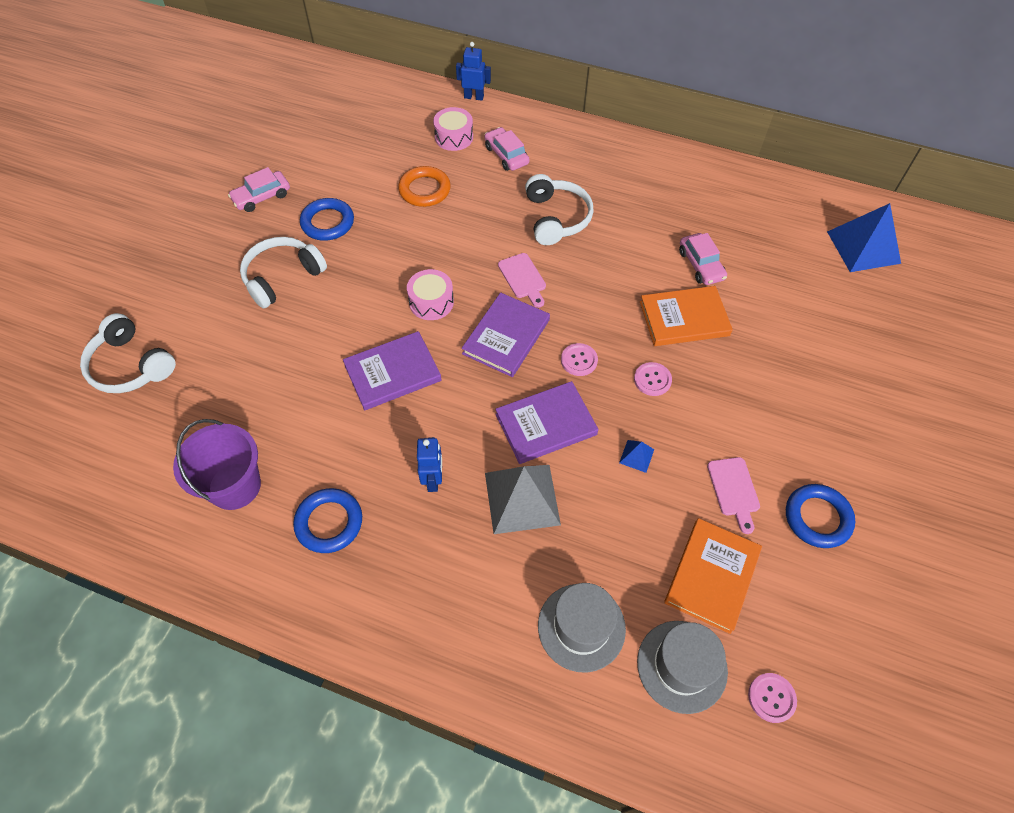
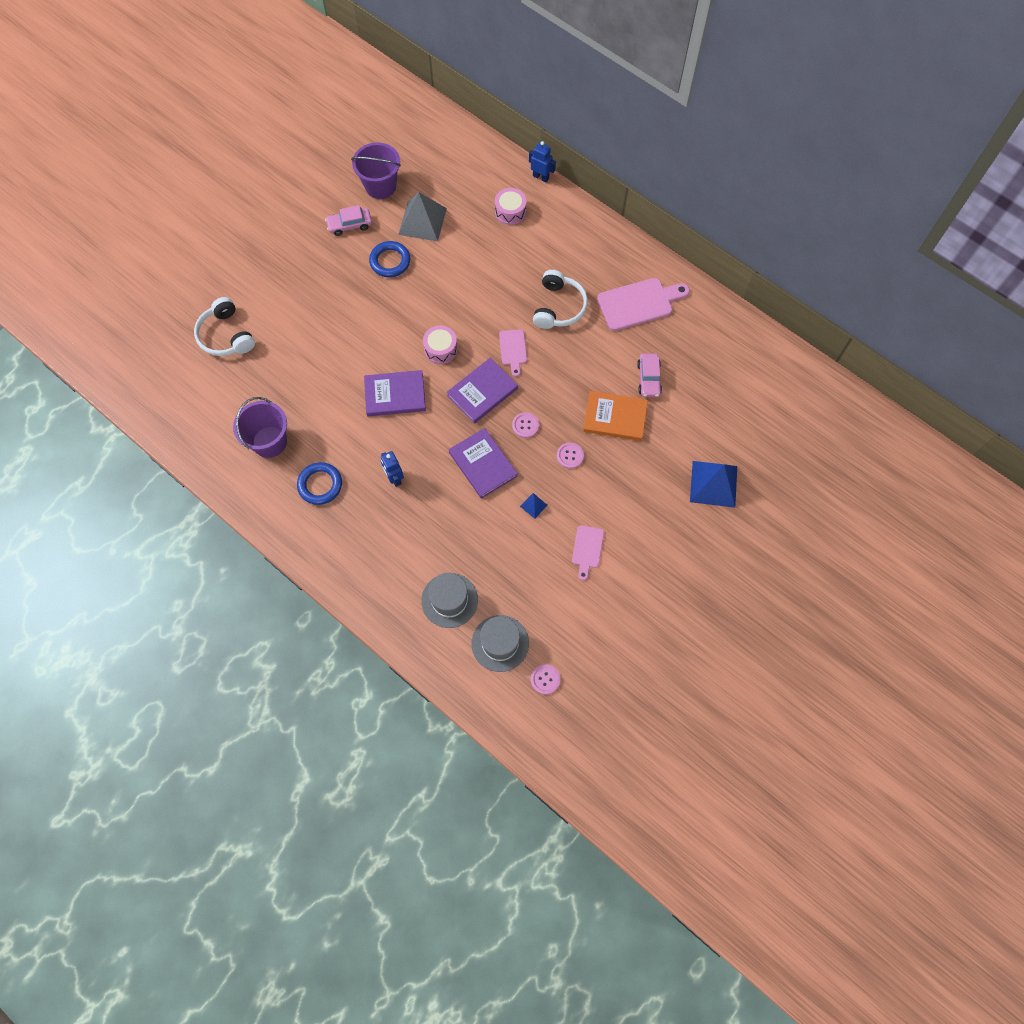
camera: 20 degrees right, 10 degrees up
white headphones [240,237,327,309] -> none
orange ring [398,166,451,207] -> none
blue robot [417,437,442,492] -> blue robot turned 135 degrees clockwise [381,451,404,487]
pink car [484,127,530,171] -> none
grey pyramid [485,465,561,534] -> grey pyramid moved to [398,192,447,241]
purple book [495,381,598,464] -> purple book turned 60 degrees clockwise [449,428,518,499]
orange book [664,518,762,634] -> none
blue ring [786,484,855,548] -> none
blue pyramid [827,203,901,272] -> blue pyramid moved to [690,461,737,508]
none -> purple bucket [351,142,401,199]
none -> pink cutting board [597,278,690,331]

